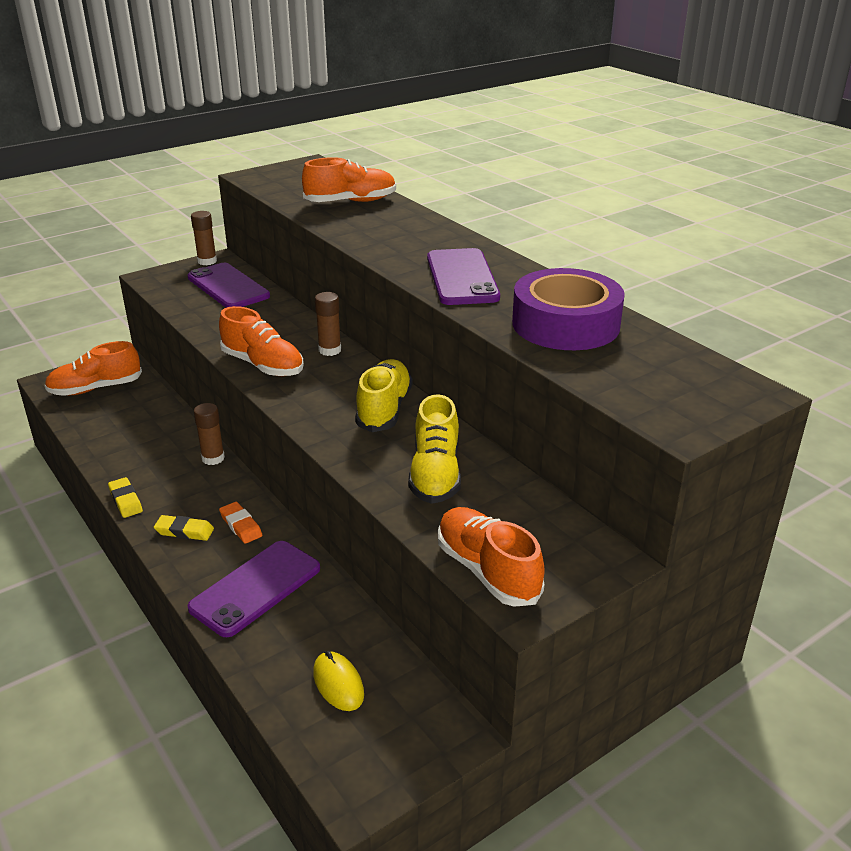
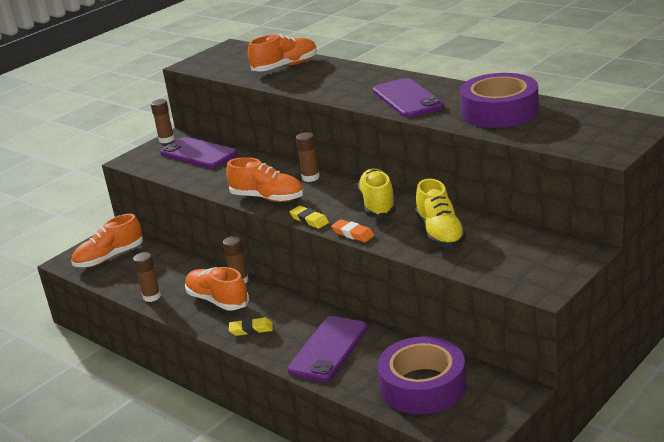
camera: 10 degrees left, 5 degrees down
yellow eraser [108,477,143,518] -> yellow eraser moved to [290,206,329,229]
orange eraser [219,502,263,544] -> orange eraser moved to [331,219,375,242]
yellow mouse [313,651,364,711] -> purple tape [377,336,466,414]
orange shoe [438,507,545,607] -> orange shoe moved to [185,267,249,310]
none -> brown glue stick [133,252,161,302]

